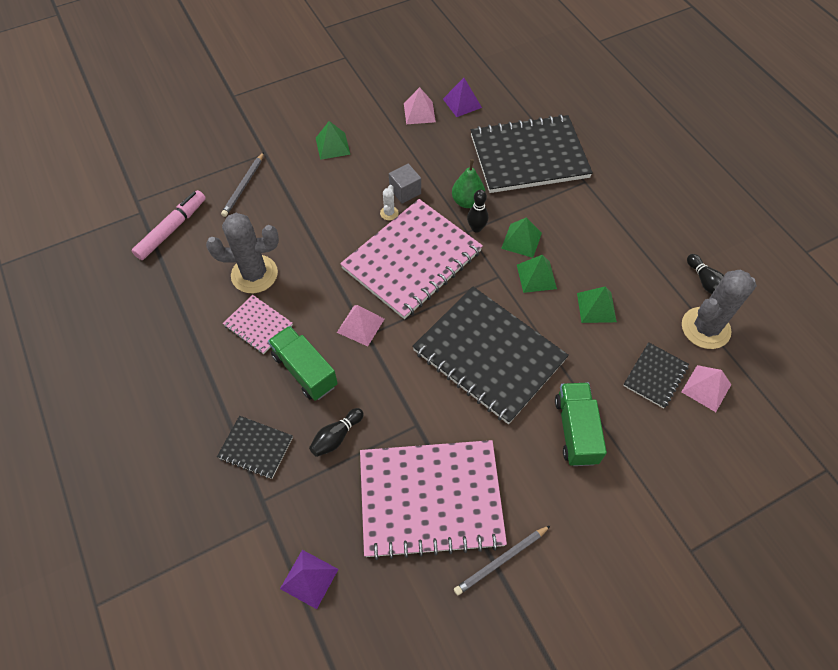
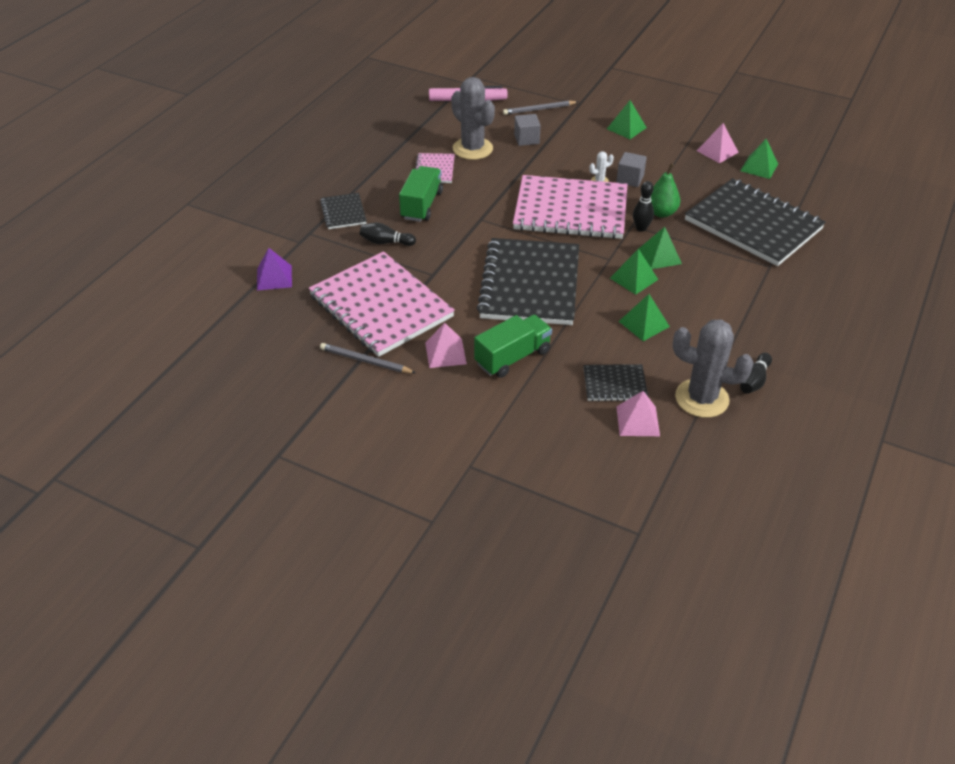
camera: 55 degrees right, 15 degrees down
pink pyramid [337,305,384,346] -> pink pyramid moved to [425,323,467,368]
purple pyramid [443,78,482,117] -> green pyramid [740,139,778,179]
none -> grey cube [514,114,541,146]

